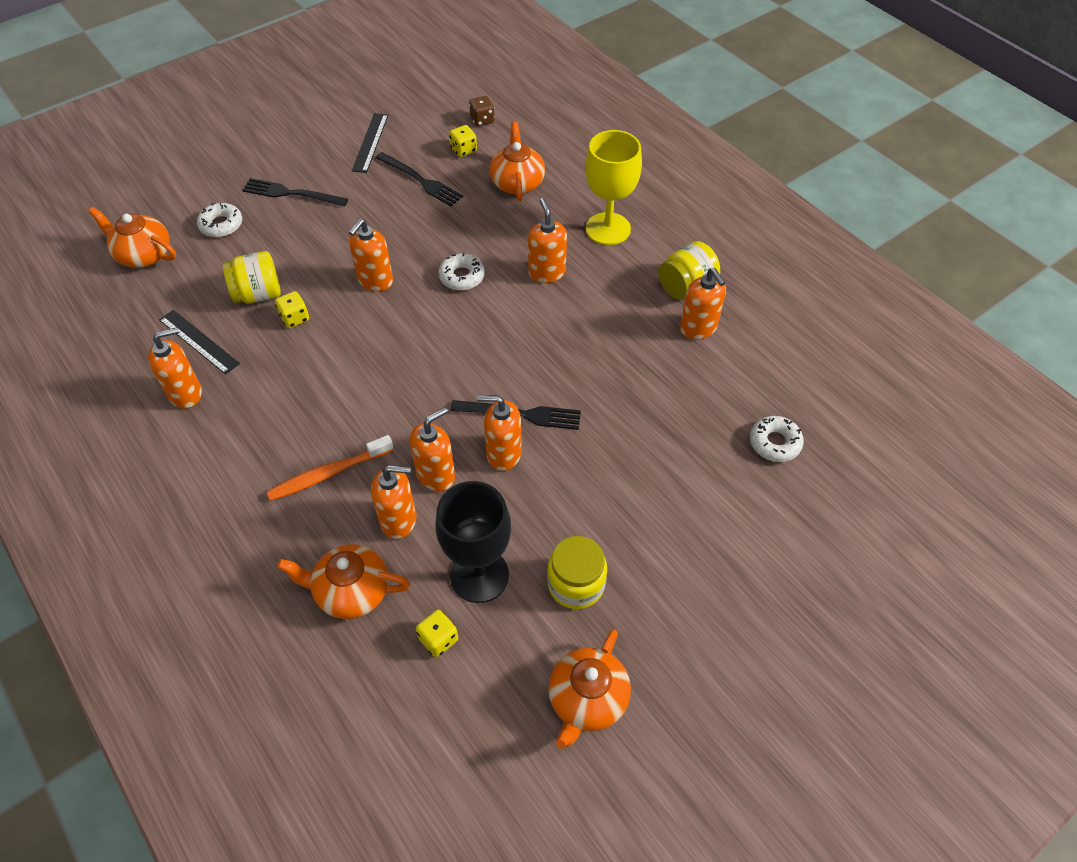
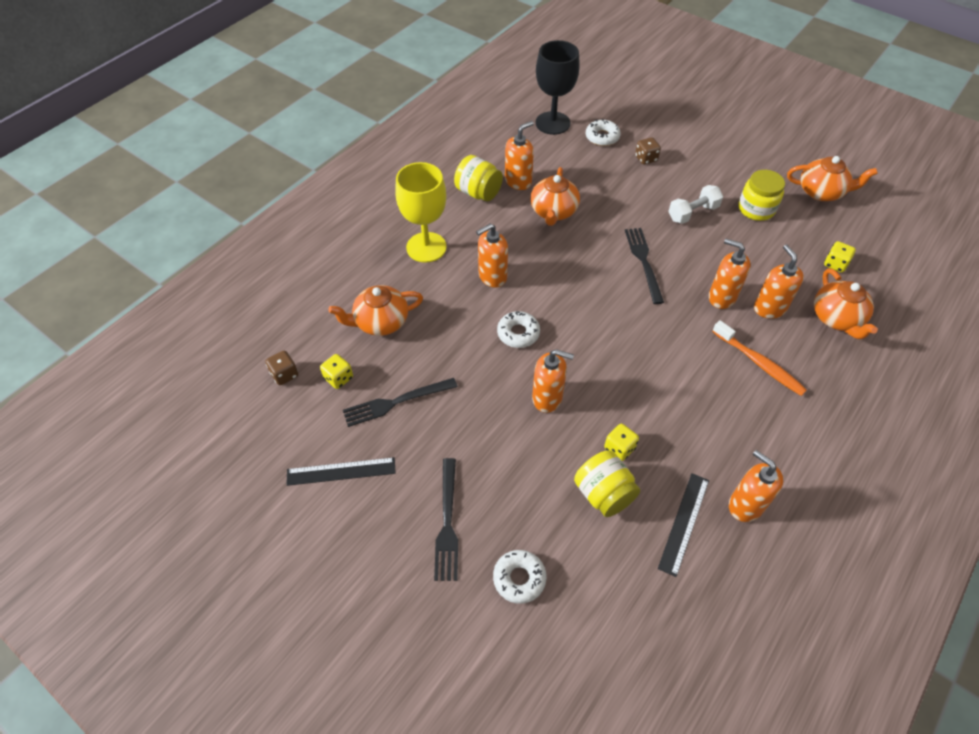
camera: 105 degrees left, 0 degrees up
orange teapot [88,207,176,268] -> orange teapot moved to [530,167,580,226]
black fork [376,152,463,206] -> black fork turned 135 degrees counterclockwise [343,378,458,427]
black goblet [435,481,511,603] -> black goblet moved to [536,40,580,135]
orange soap dispenser [477,395,522,471] -> none
none -> brown dice [635,137,661,165]
none -> white dumbbell [668,185,723,224]

